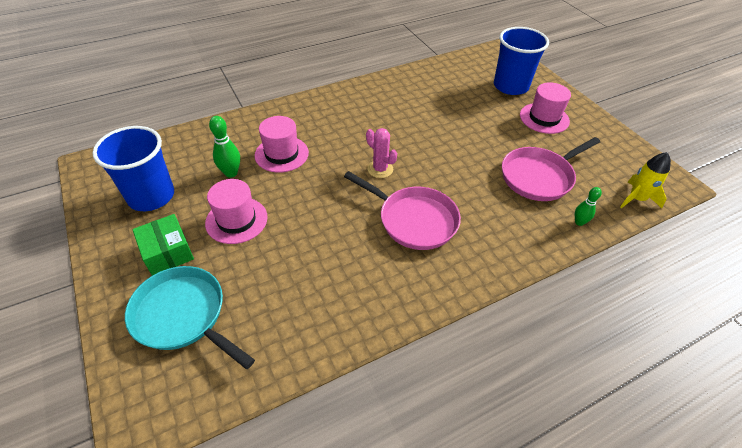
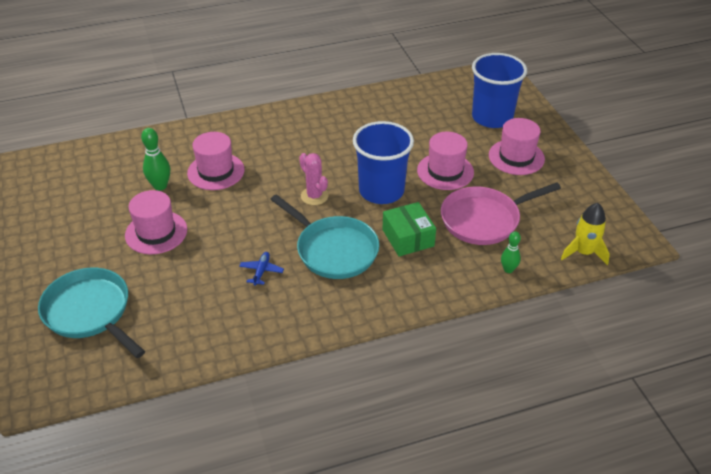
camera: 10 degrees right, 5 degrees down
blue cup [92,126,174,211] -> blue cup moved to [353,121,414,204]
green box [132,214,194,276] -> green box moved to [382,202,436,256]
pink pan [344,171,461,250] -> turquoise pan [270,194,379,279]
none -> blue plane [239,252,284,286]
none -> pink hat [417,132,474,190]

